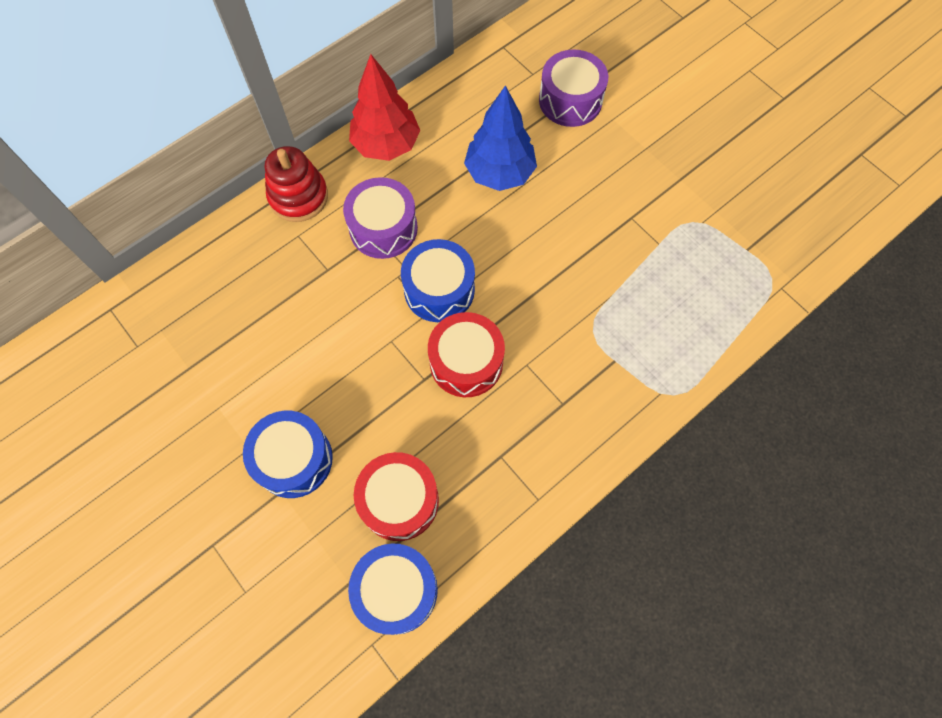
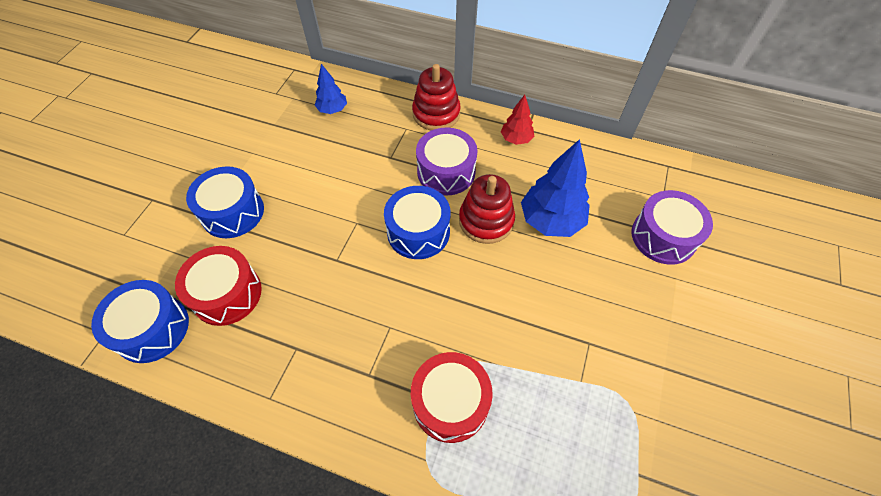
camera: 60 degrees right, 10 degrees down
red tree [349,54,420,161] -> red tree [501,95,534,145], size x0.56
red drum [428,312,505,397] -> red drum moved to [411,352,493,443]
none -> blue tree [315,64,347,114]
none -> red stacking toy [459,174,515,244]

